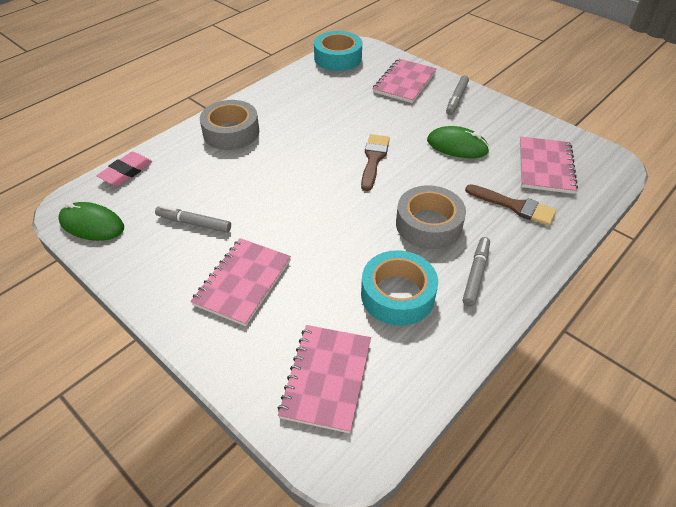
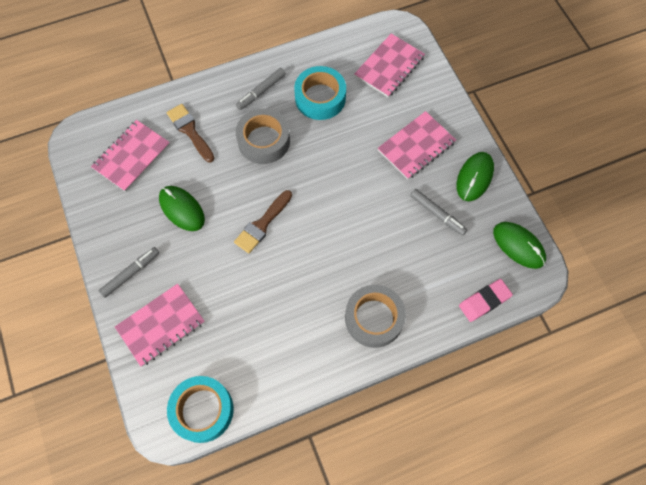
camera: 155 degrees left, 20 degrees up
none -> green mouse [457,152,494,201]

